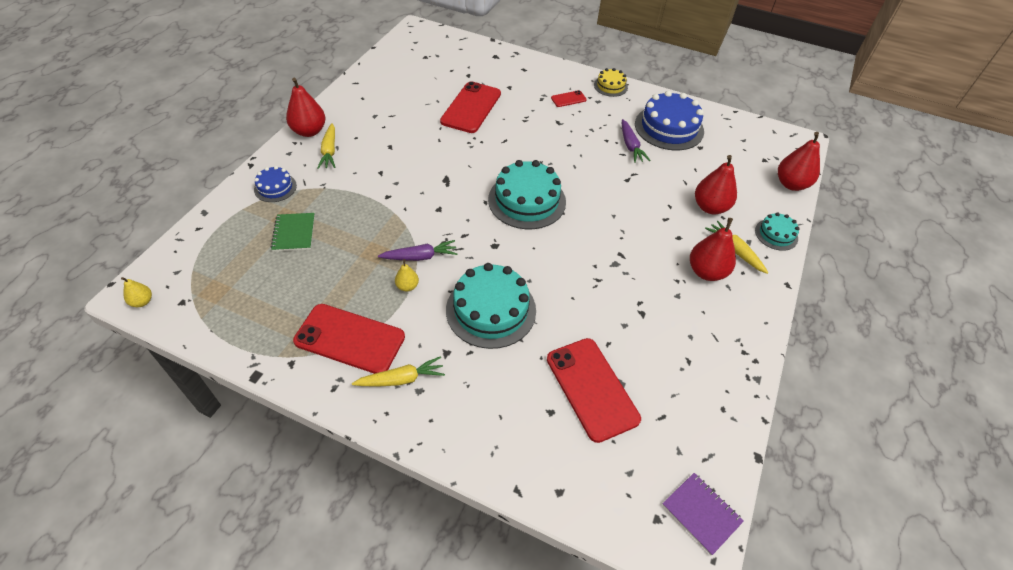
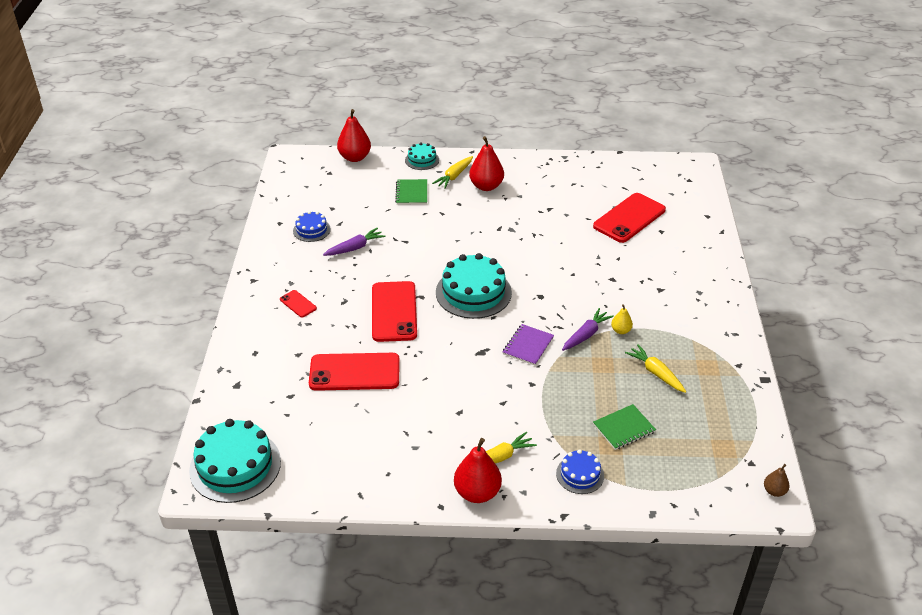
camera: 110 degrees left, 10 degrees down
yellow pear [121,277,152,307] -> brown pear [764,464,789,497]
red phone [293,304,405,374] -> red phone moved to [372,281,417,342]
yellow carrot [352,356,445,386] -> yellow carrot moved to [625,344,686,393]
purple carrot [378,240,458,261] -> purple carrot turned 75 degrees clockwise [562,308,614,351]
turquoise cake [446,263,536,349] -> turquoise cake moved to [189,419,281,503]
yellow cake [594,68,628,97] -> none
blue cake [635,91,704,150] -> blue cake [293,211,331,242], size x0.53
purple notebook [662,473,744,555] -> purple notebook moved to [503,324,554,366]
red pear [695,155,737,214] -> green notebook [395,179,427,205]

